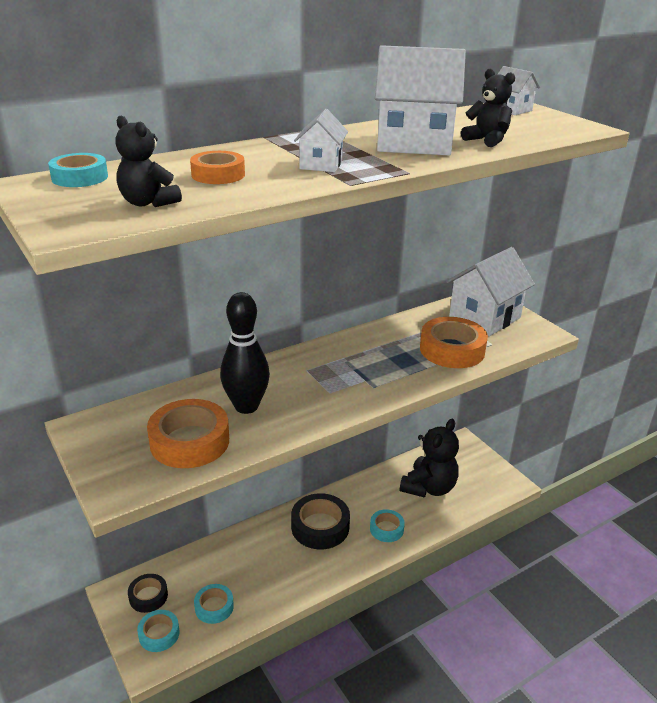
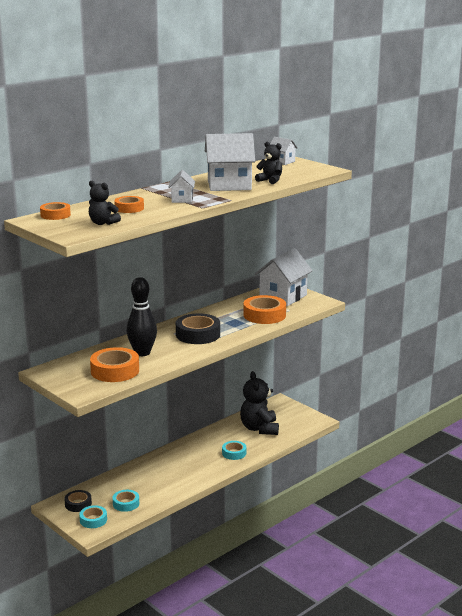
camera: 10 degrees left, 10 degrees down
turquoise tape [48,153,108,187] -> orange tape [40,202,71,220]
black tape [291,493,350,549] -> black tape moved to [176,313,220,344]
black teddy bear [400,419,459,498] -> black teddy bear turned 150 degrees clockwise [240,371,279,435]

